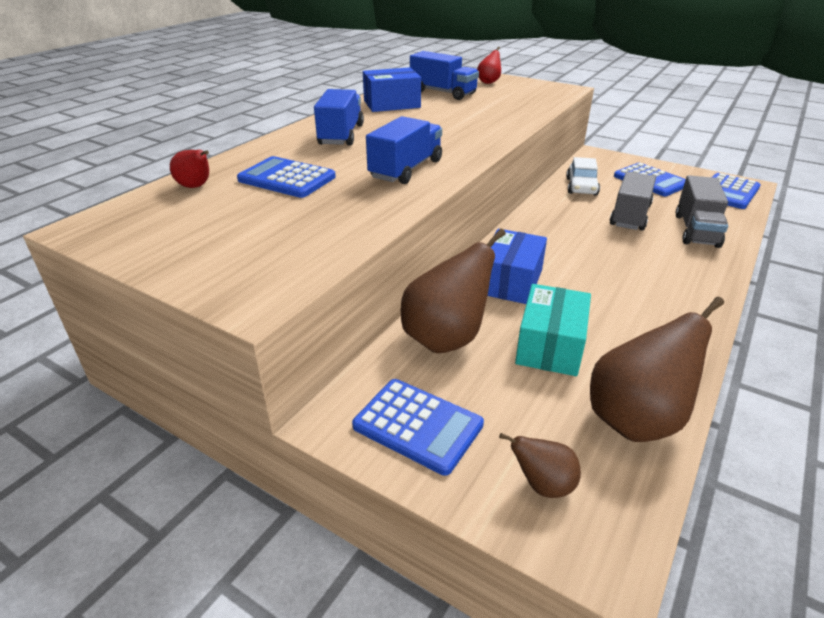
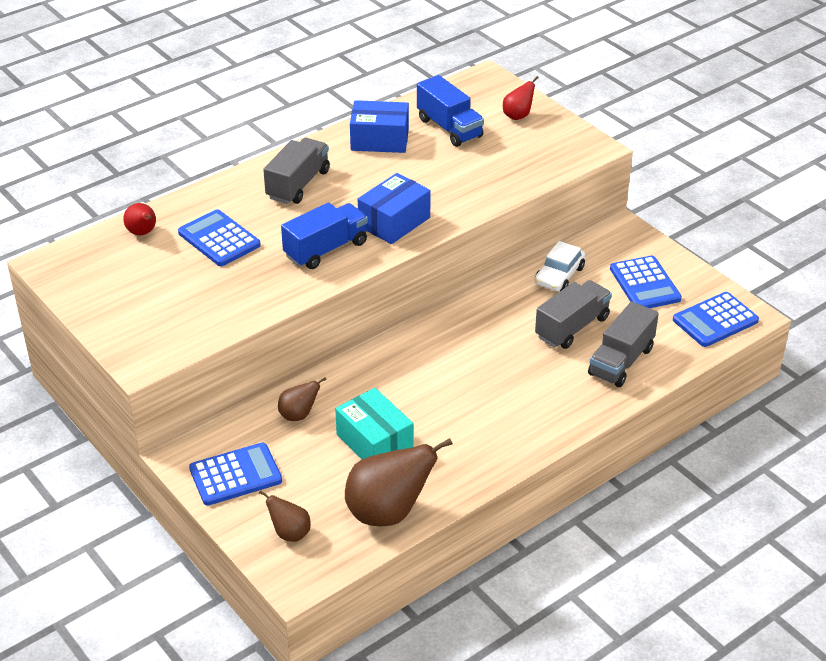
camera: 20 degrees right, 5 degrees up
blue truck [314,89,364,146] -> grey truck [263,138,330,204]
blue calculator [352,379,484,476] -> blue calculator turned 75 degrees counterclockwise [189,442,282,506]
brown pear [401,228,506,354] -> brown pear [278,377,327,421], size x0.51
blue box [488,229,547,304] -> blue box moved to [358,173,431,244]
turquoise box [515,284,591,376] -> turquoise box turned 75 degrees counterclockwise [335,388,413,459]

